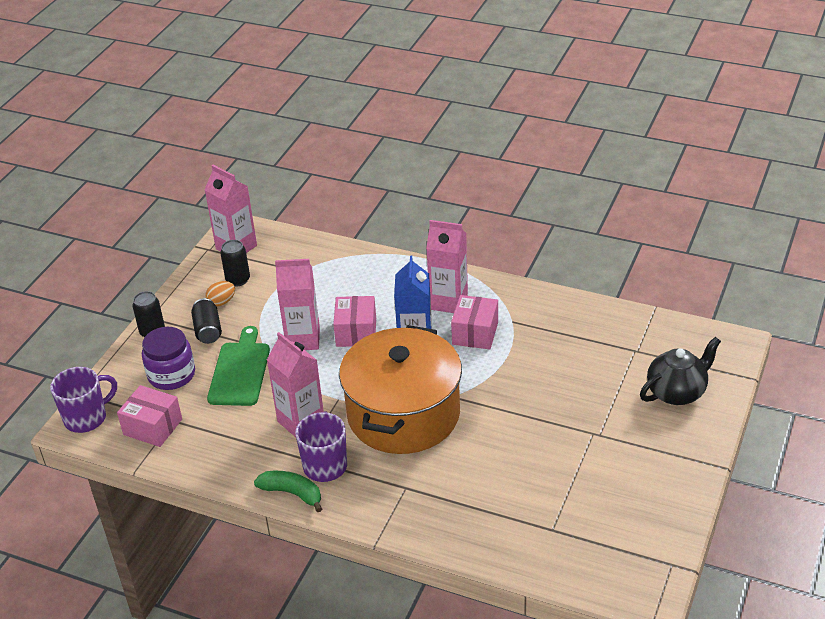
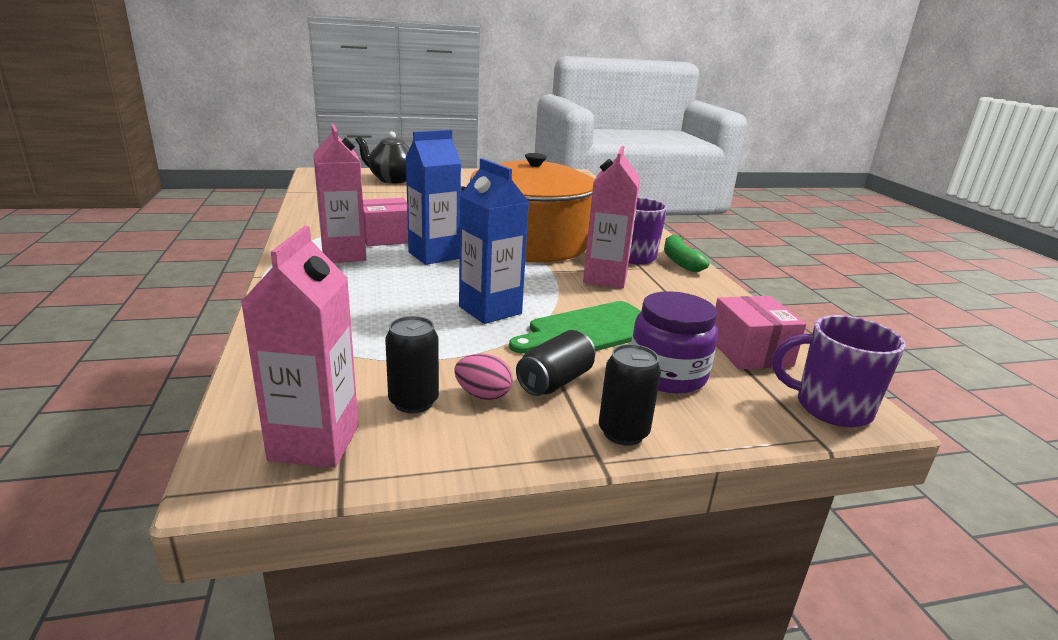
camera: 130 degrees left, 15 degrees down
orange egg [205,281,235,306] -> pink egg [454,354,513,400]
pink carton [275,259,320,350] -> blue carton [459,158,529,324]
pink box [333,296,376,347] -> none

